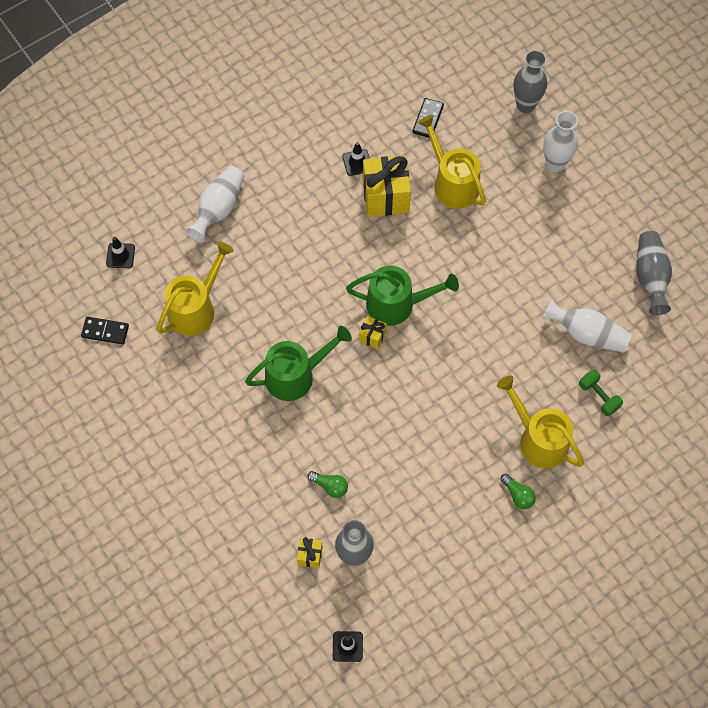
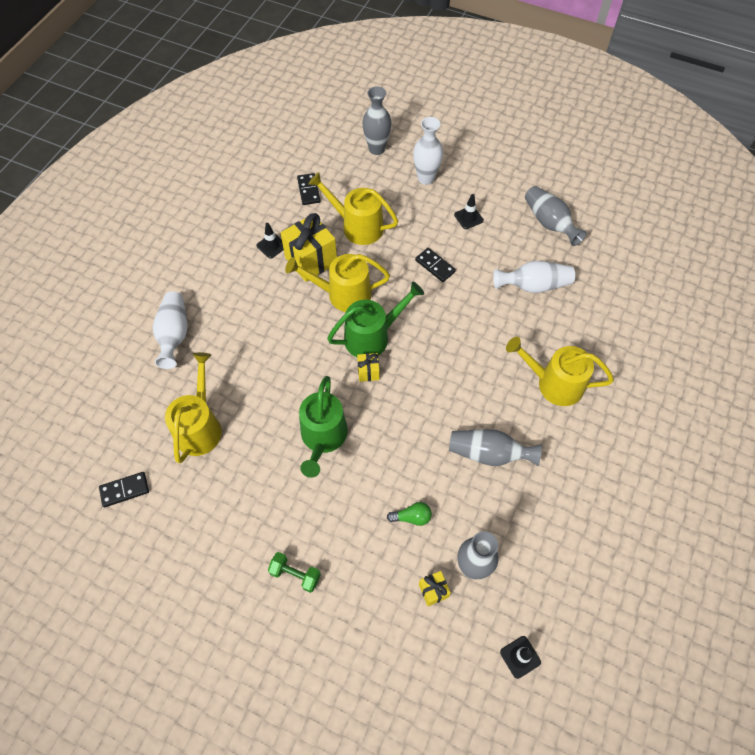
camera: 30 degrees left, 5 degrees down
black traffic cone [106,237,135,268] -> black traffic cone moved to [454,194,484,229]
green watering can [245,326,352,401] -> green watering can turned 150 degrees clockwise [299,376,348,478]
green light bulb [500,474,536,509] -> none
green dumbbell [579,370,623,416] -> green dumbbell moved to [268,552,321,593]
none -> yellow watering can [285,254,390,312]
none -> black domino [415,248,456,282]
none -> grey vase [449,429,542,467]

